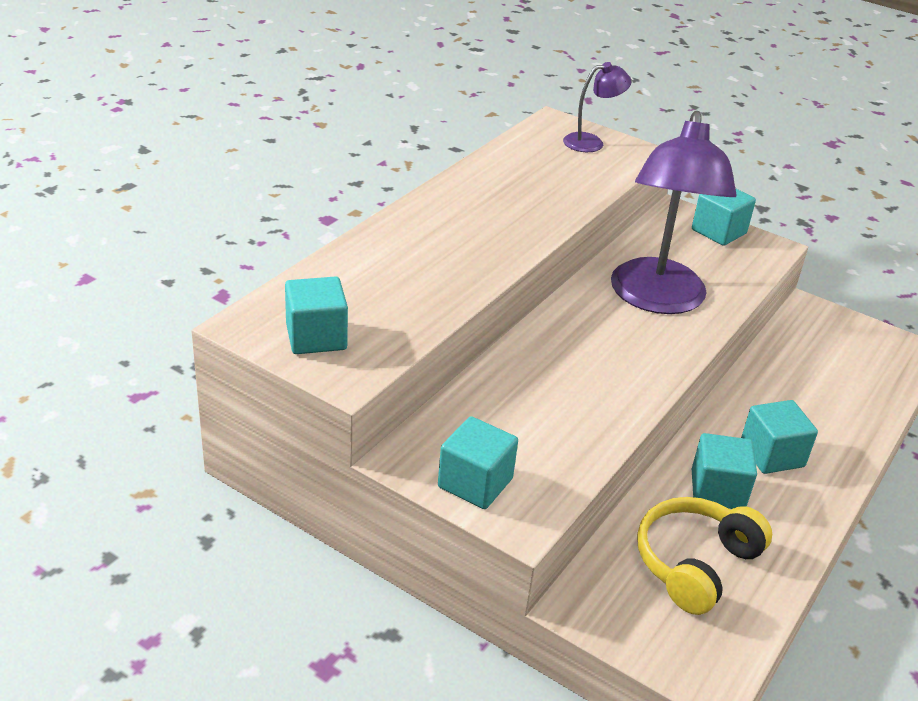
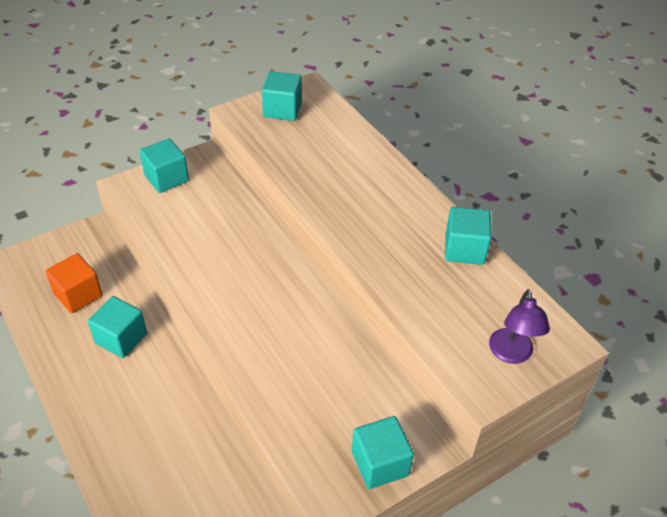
camera: 115 degrees right, 10 degrees up
purple lamp [611,111,737,314] -> none
yellow headphones [637,497,772,615] -> orange cube [46,253,102,313]
turquoise cube [741,400,818,474] -> turquoise cube moved to [445,207,491,265]

